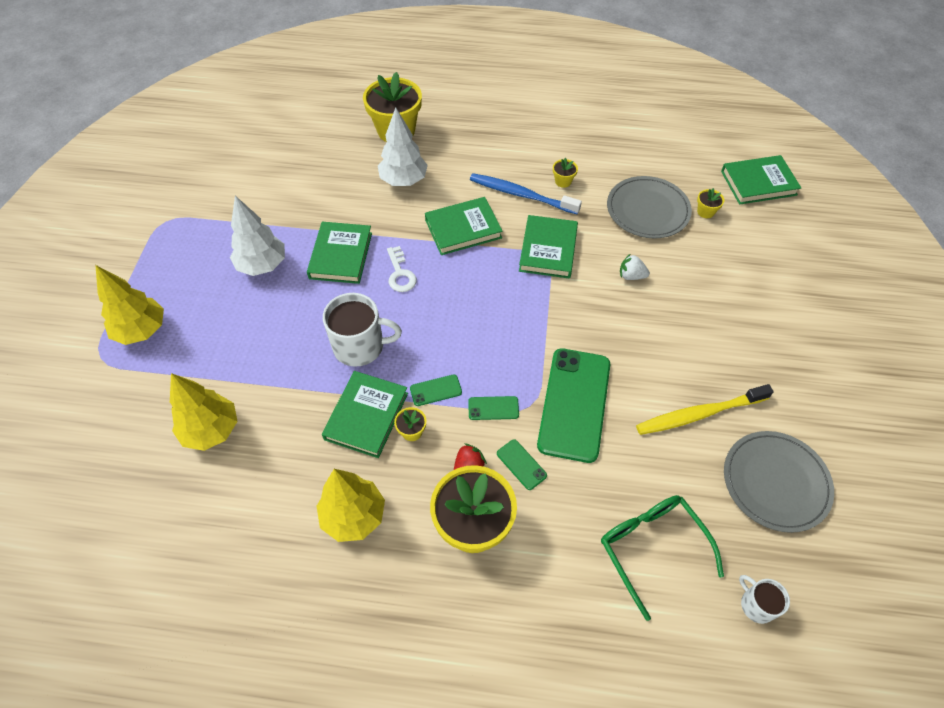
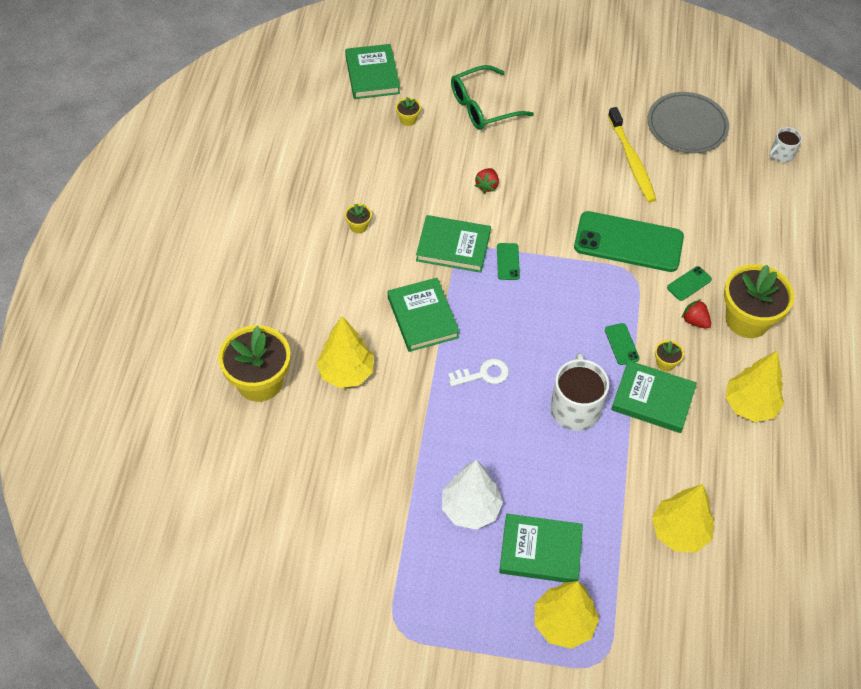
camera: 90 degrees left, 0 degrees up
green book [307,222,372,284] -> green book moved to [499,514,583,582]
white tree [378,107,428,186] -> yellow tree [316,316,374,388]
green phone [468,396,519,420] -> green phone moved to [497,243,520,280]
blue toothbrush [470,173,582,214] -> none
green glasses [601,495,724,621] -> green glasses moved to [451,65,534,130]
grey plate [607,176,692,238] -> none
white strawberry [620,253,650,280] -> red strawberry [475,168,499,194]

